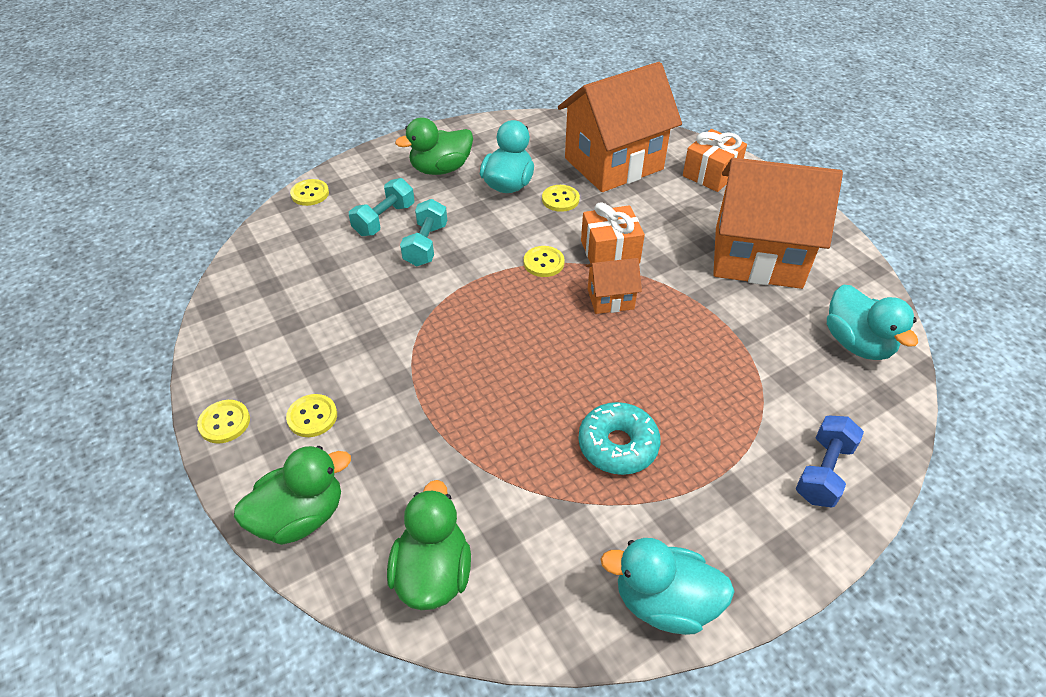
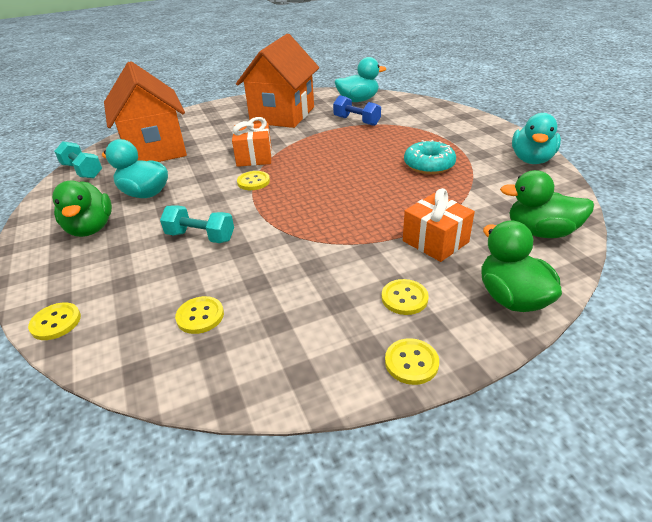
camera: 80 degrees left, 10 degrees down
turquoise dumbbell [349,178,414,236] -> turquoise dumbbell moved to [54,141,102,179]
yellow button [542,185,580,212] -> yellow button moved to [175,296,224,334]
orange house [586,258,642,314] -> none
orange gift [683,129,747,192] -> orange gift moved to [403,188,475,262]
blue dumbbell [796,416,864,508] -> blue dumbbell moved to [333,95,381,126]

